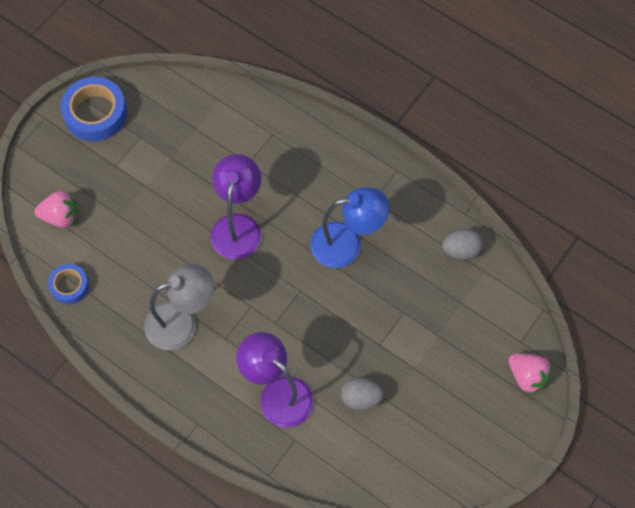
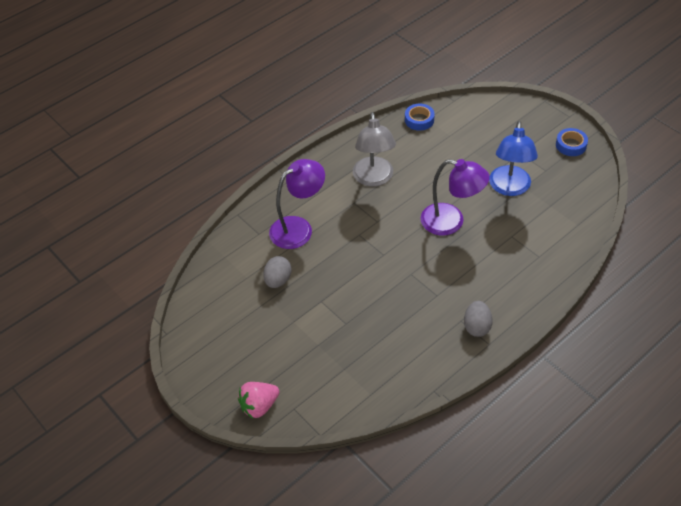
camera: 105 degrees right, 15 degrees down
pink strawberry [34,191,78,228] -> none
blue tape [61,77,127,142] -> blue tape [556,128,588,156], size x0.58
blue lamp [310,187,389,268] -> blue lamp moved to [489,121,538,196]
grey egg [442,229,483,260] -> grey egg moved to [464,301,493,337]

